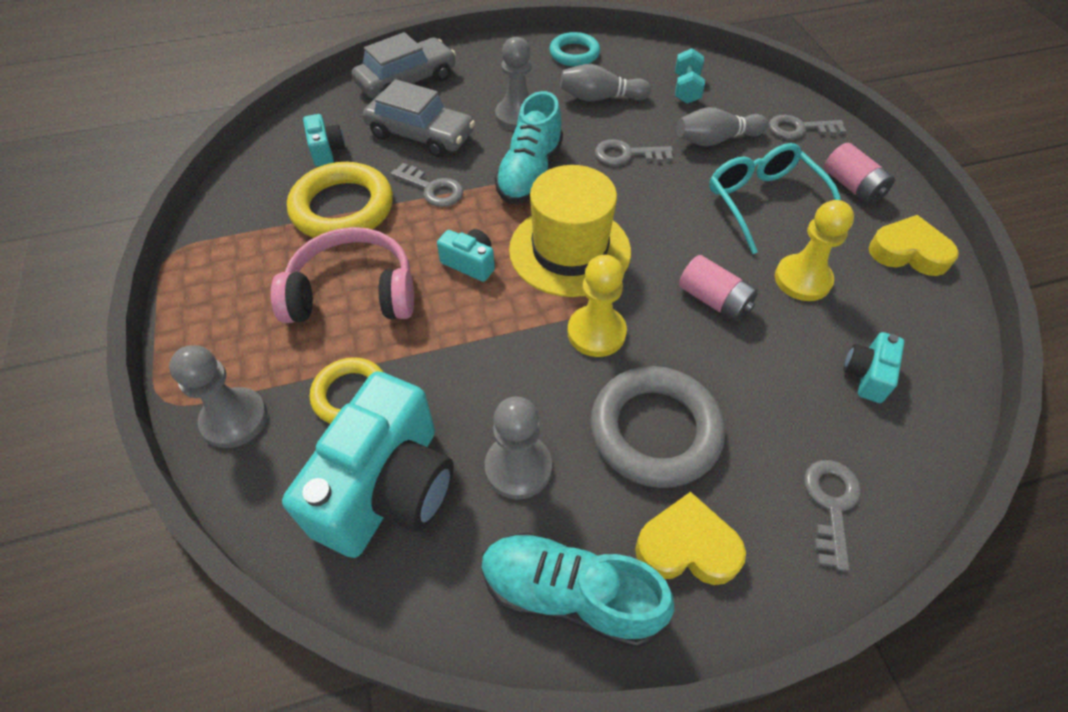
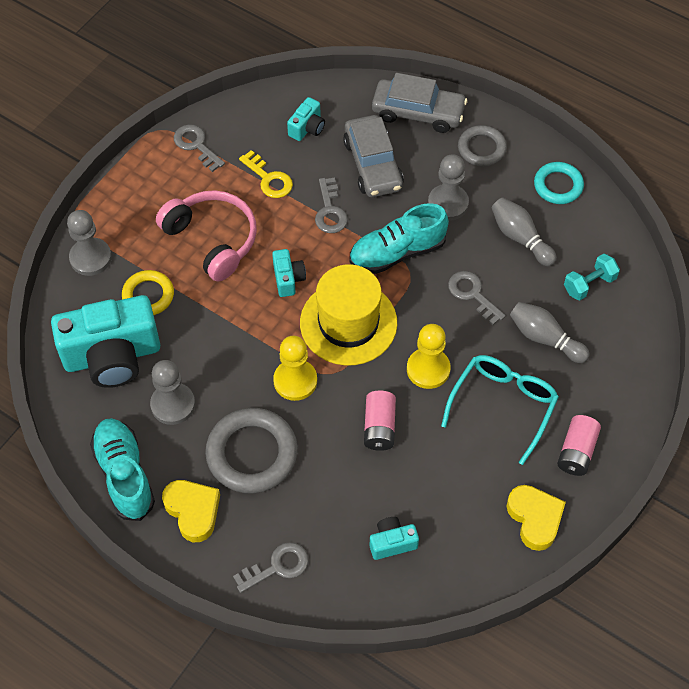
camera: 50 degrees right, 5 degrees up
yellow ring [287,162,393,238] -> yellow key [239,150,293,198]
grey key [769,115,846,139] -> grey key moved to [174,124,225,172]
yellow pawn [775,200,854,301] -> yellow pawn moved to [407,324,451,389]
none -> grey ring [458,125,507,166]

